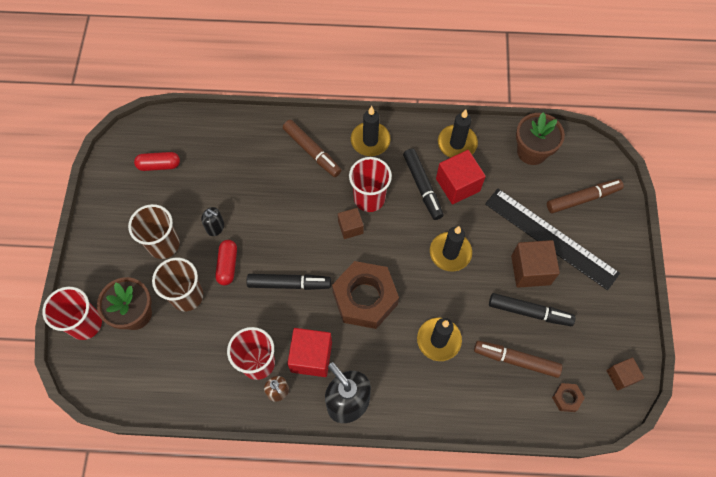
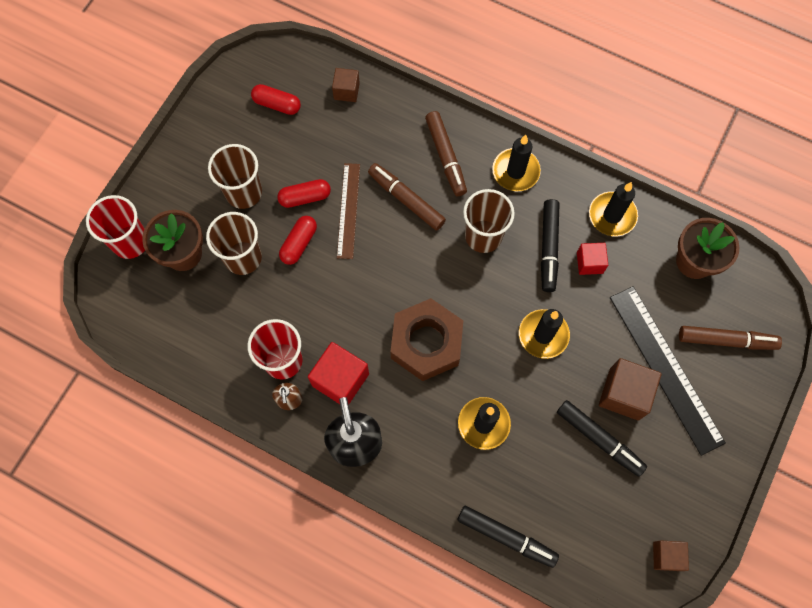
camera: 25 degrees right, 5 degrees up
black soap dispenser [201,207,224,236] -> red capsule [277,179,331,208]
black marker [247,274,331,290] -> black marker moved to [457,506,559,568]
brown cube [338,208,364,239] -> brown cube moved to [332,68,360,102]
red cup [349,157,392,212] -> brown cup [463,189,515,253]
red cube [436,150,486,204] -> red cube [577,243,608,275], size x0.60
brown marker [474,341,562,378] -> brown marker moved to [368,163,446,231]
brown nut [552,383,585,412] -> none
none -> brown ruler [337,163,360,259]

